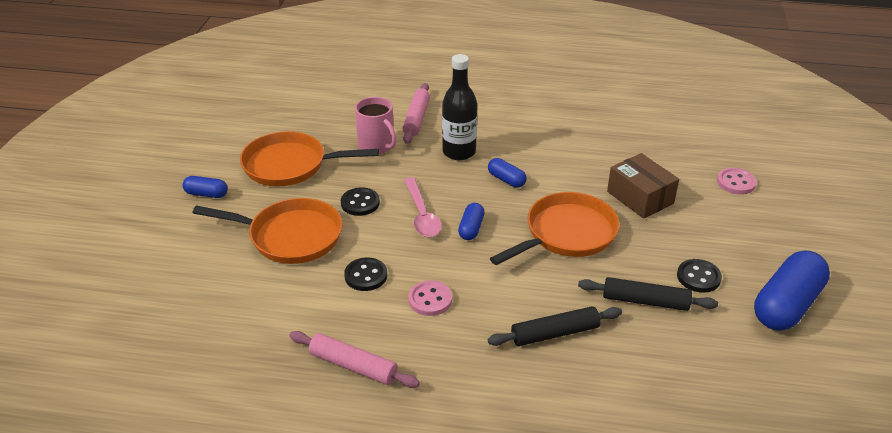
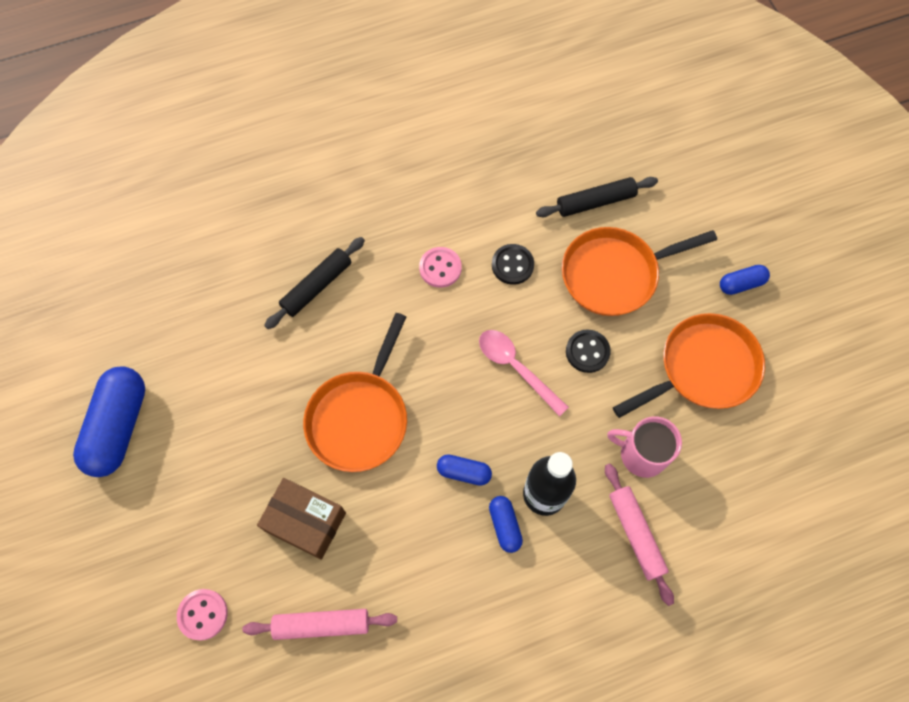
camera: 150 degrees right, 30 degrees up
pink rolling pin [289,331,420,388] -> pink rolling pin moved to [242,609,397,640]
blue capsule [458,203,485,240] -> blue capsule moved to [489,496,523,553]
black rolling pin [578,277,718,311] -> black rolling pin moved to [536,177,658,217]
black button [677,259,722,293] -> none

